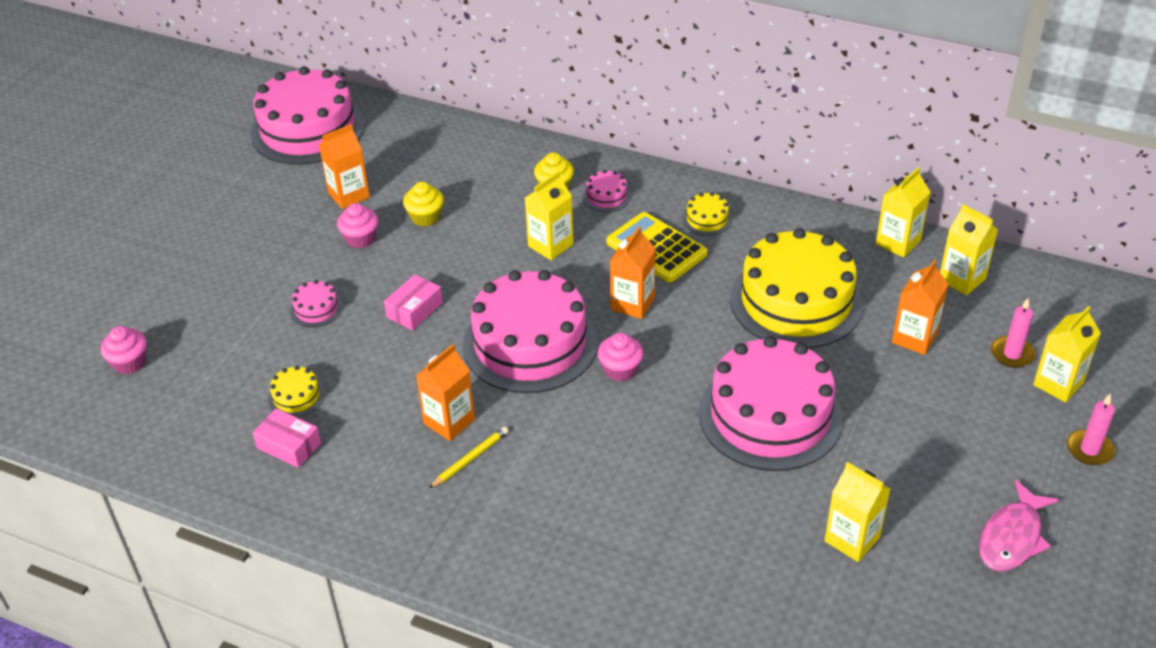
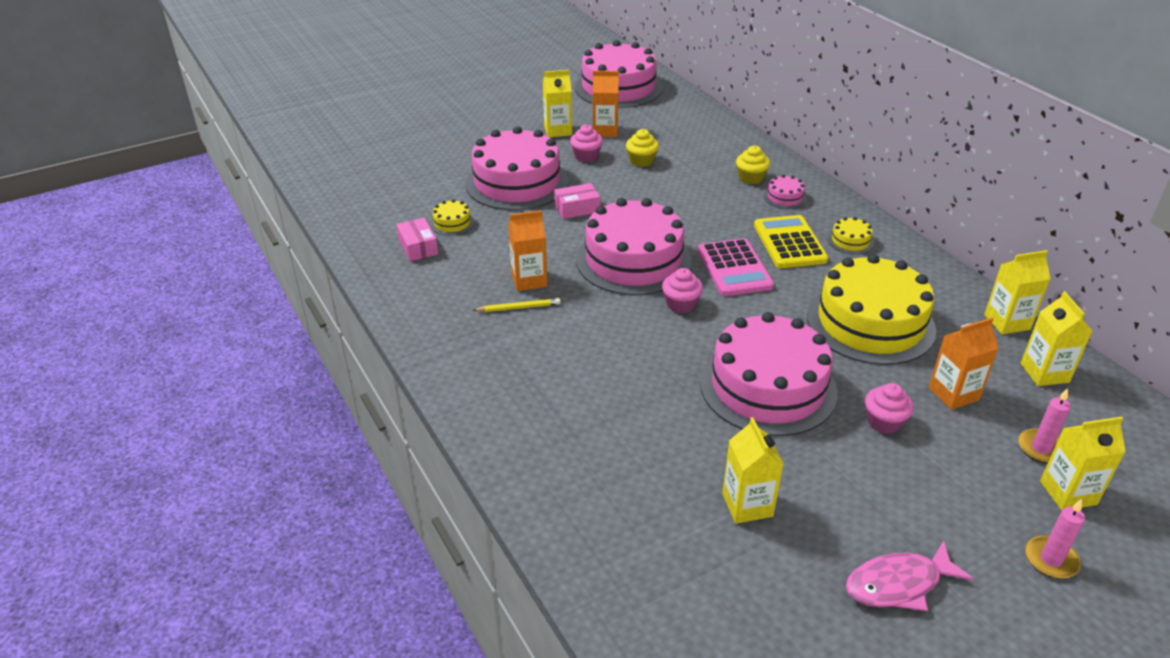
camera: 35 degrees right, 5 degrees down
pink cupcake [100,326,147,374] -> pink cupcake moved to [865,383,914,434]
pink cake [290,280,343,328] -> pink cake [465,126,568,210], size x2.49
yellow carton [525,171,573,260] -> yellow carton moved to [543,70,572,137]
orange carton [610,226,656,319] -> pink calculator [698,238,774,296]

